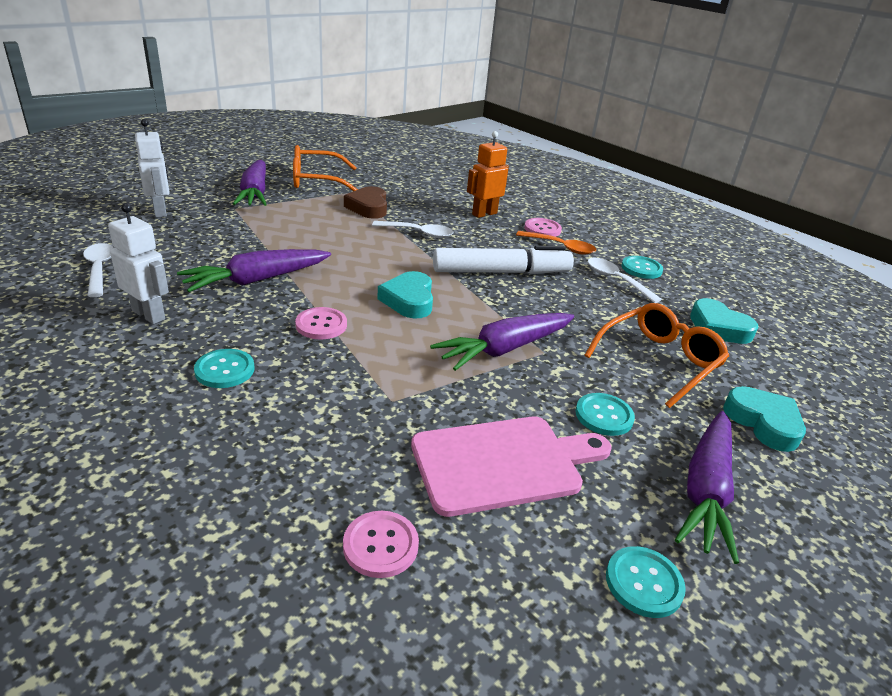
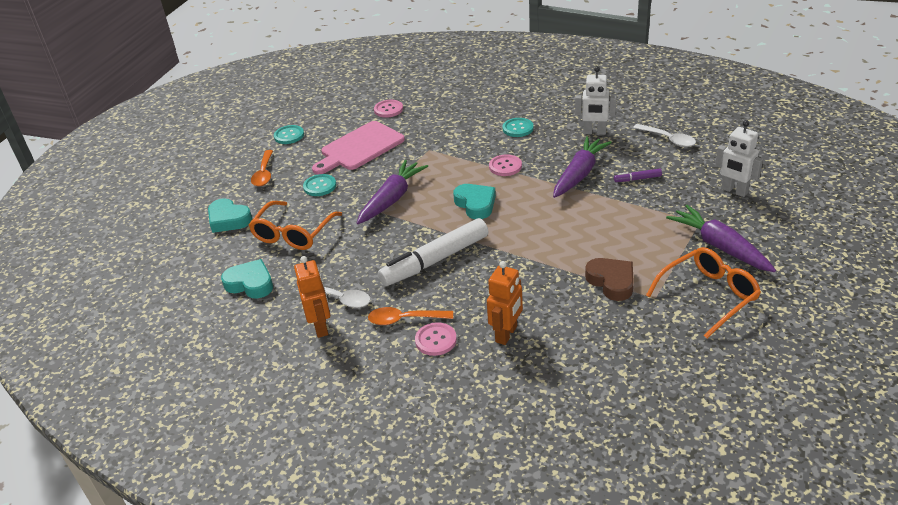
camera: 160 degrees right, 5 degrees up
white spoon [372,221,453,238] -> none
turquoise button [621,256,663,279] -> orange robot [294,256,330,338]
purple carrot [675,411,739,564] -> orange spoon [251,150,273,187]
none -> purple marker [614,169,662,182]

